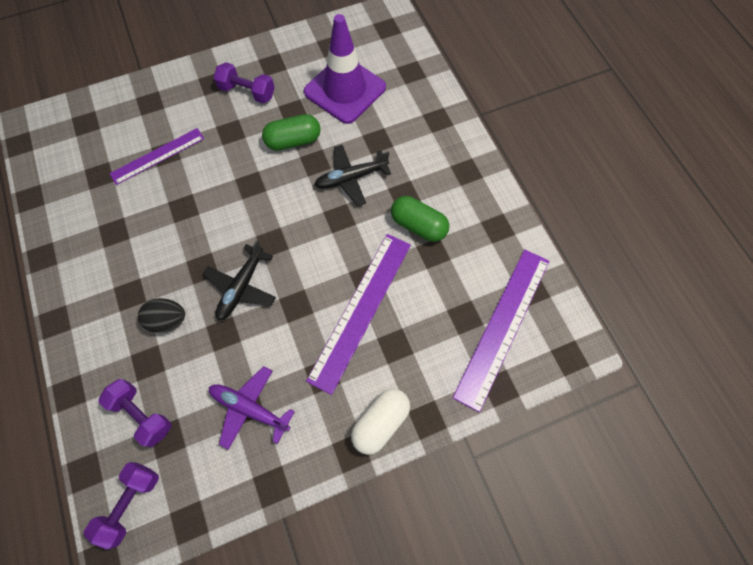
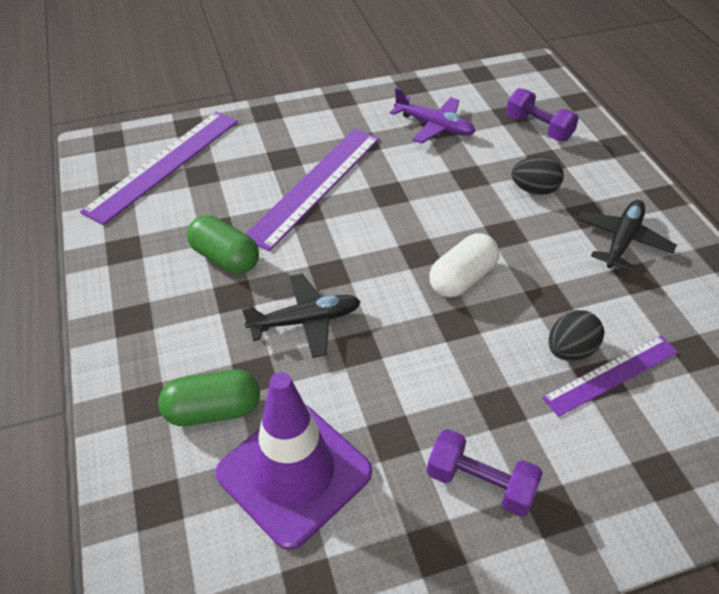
camera: 175 degrees left, 20 degrees down
purple dumbbell [84,462,159,550] -> none
black plane [203,240,276,321] -> black plane moved to [576,200,677,271]
green capsule [262,114,321,151] -> green capsule moved to [158,369,260,426]
white capsule [351,389,410,455] -> white capsule moved to [429,233,499,297]
none -> black egg [548,310,604,361]

